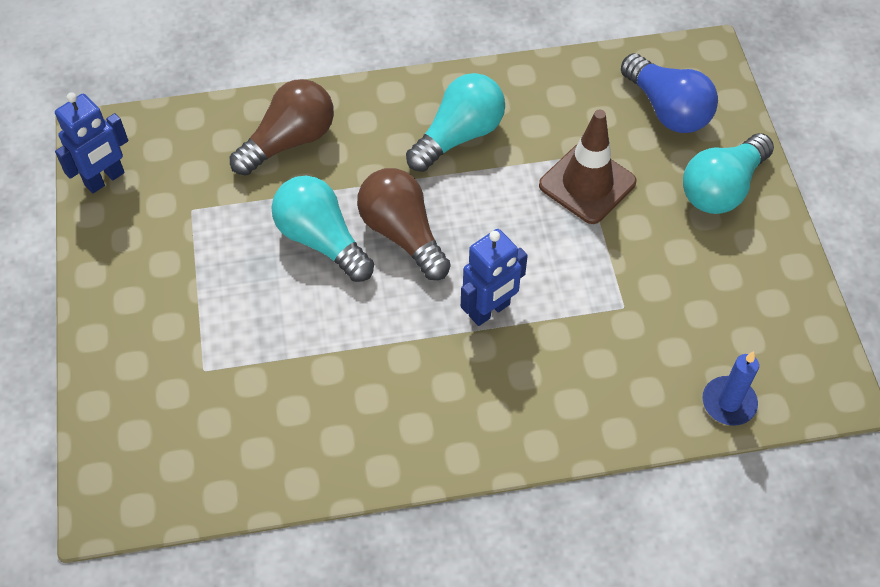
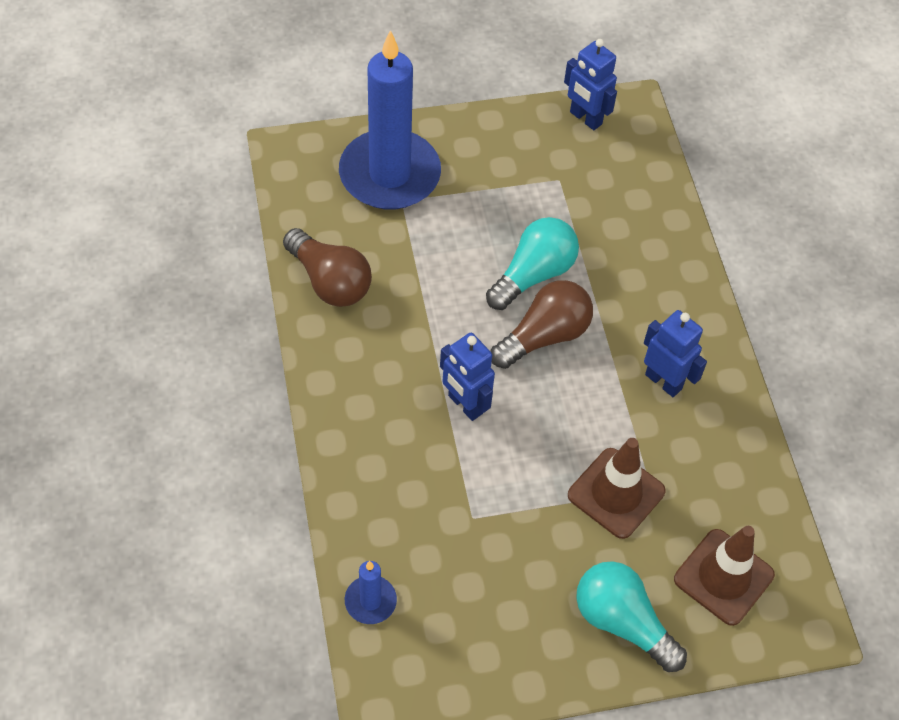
camera: 85 degrees right, 0 degrees up
brown light bulb [230,79,334,176] -> brown light bulb moved to [283,228,372,307]
turquoise light bulb [406,73,505,172] -> blue robot [644,310,707,397]
blue light bulb [621,53,718,133] -> brown traffic cone [674,526,775,626]
none -> blue candle [339,30,441,210]

